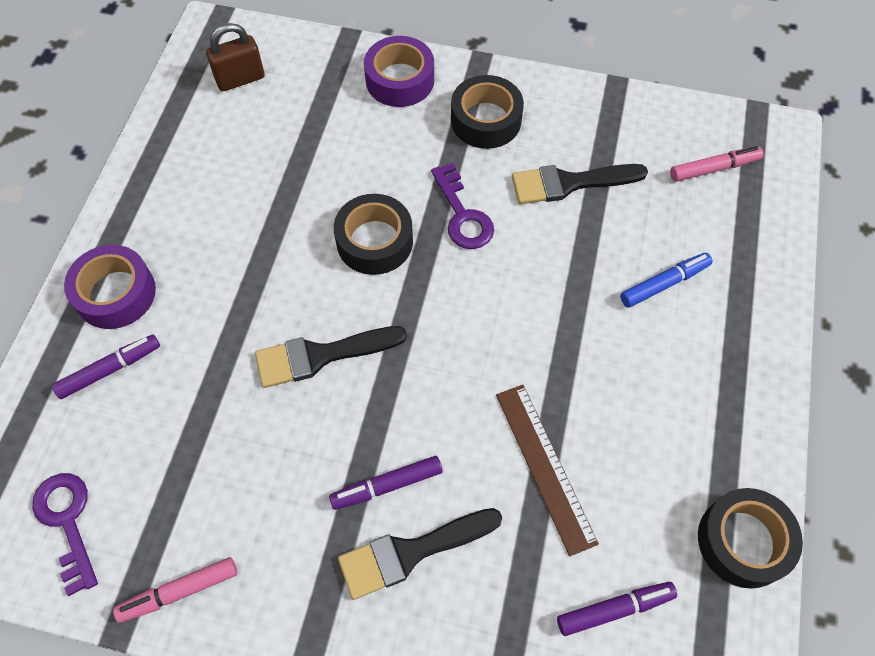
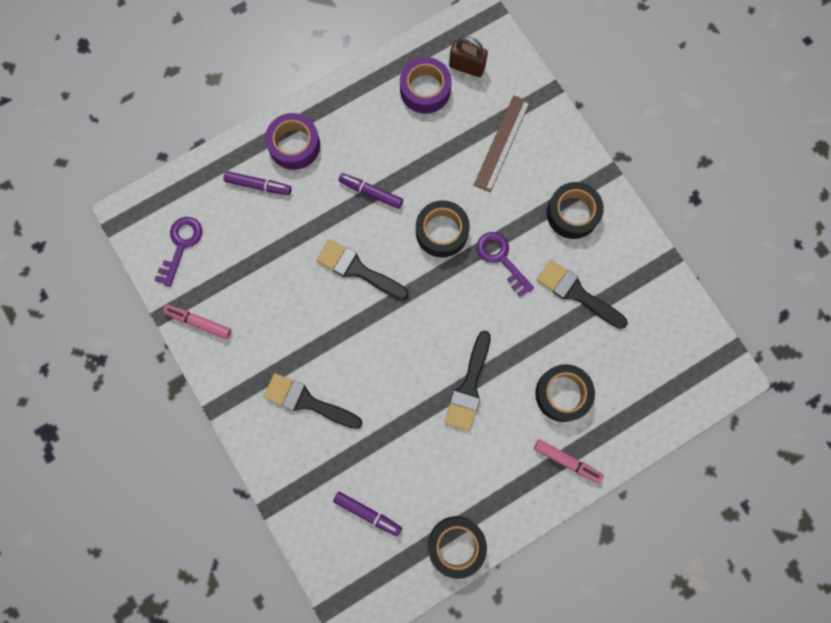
camera: 45 degrees right, 15 degrees up
purple marker [329,456,443,510] -> purple marker moved to [339,173,403,209]
purple tape [364,36,434,107] -> purple tape moved to [400,57,452,114]
purple key [431,163,494,249] -> purple key turned 120 degrees clockwise [477,232,534,298]
brown ruler [496,385,599,556] -> brown ruler moved to [474,95,530,192]
blue marker [620,253,713,307] -> black tape [535,364,595,422]
pink marker [670,146,763,182] -> pink marker moved to [534,439,604,483]
none -> black brush [444,331,491,431]

